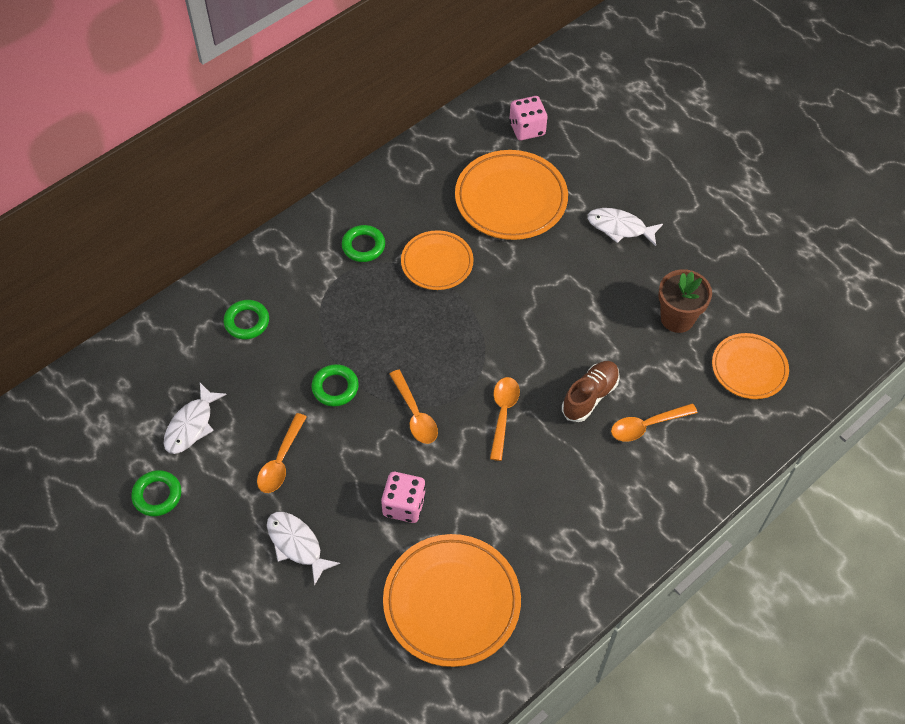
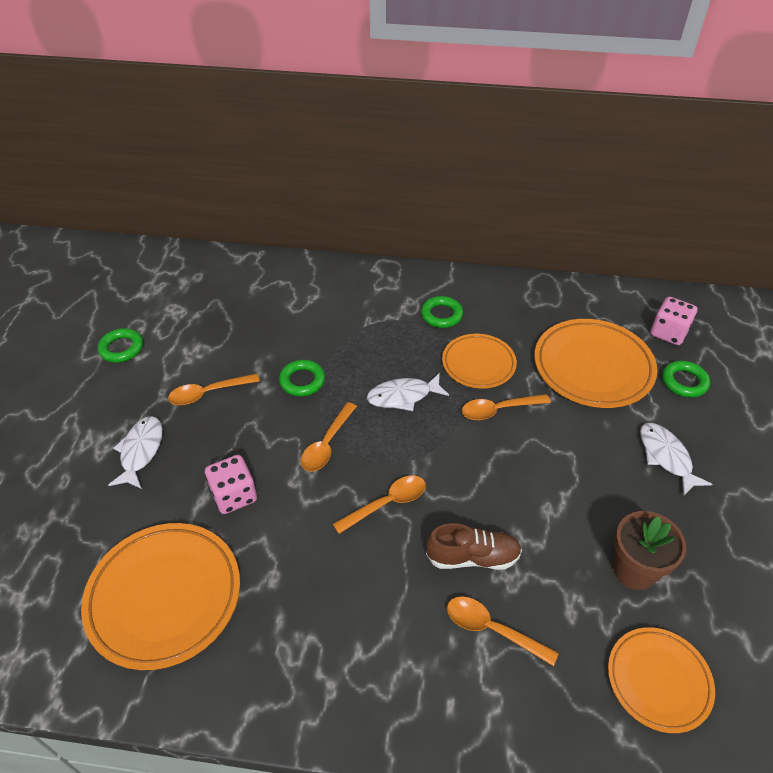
camera: 50 degrees right, 10 degrees down
white fish [164,383,227,454] -> white fish moved to [367,373,449,411]
green ring [224,300,269,339] -> green ring moved to [662,361,710,397]
none -> orange spoon [462,394,551,420]

